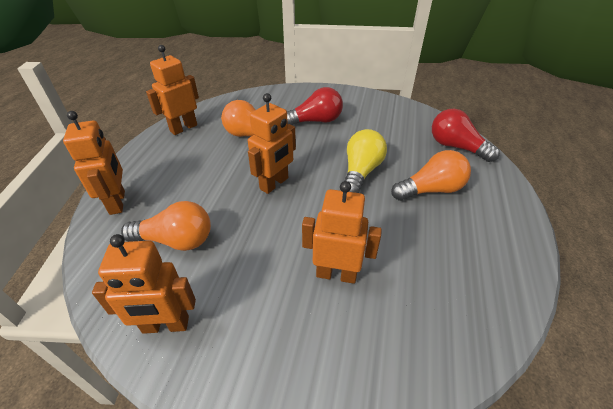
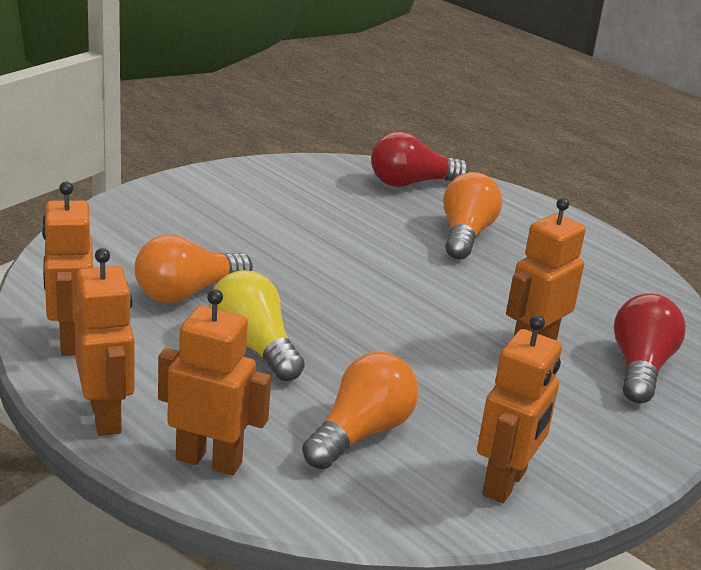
camera: 60 degrees left, 15 degrees down
orange robot [248,93,296,194] -> orange robot moved to [74,248,135,436]
red light bulb [287,87,343,125] -> red light bulb moved to [614,293,686,403]
yellow light bulb [344,129,387,193] -> yellow light bulb moved to [209,270,305,381]

